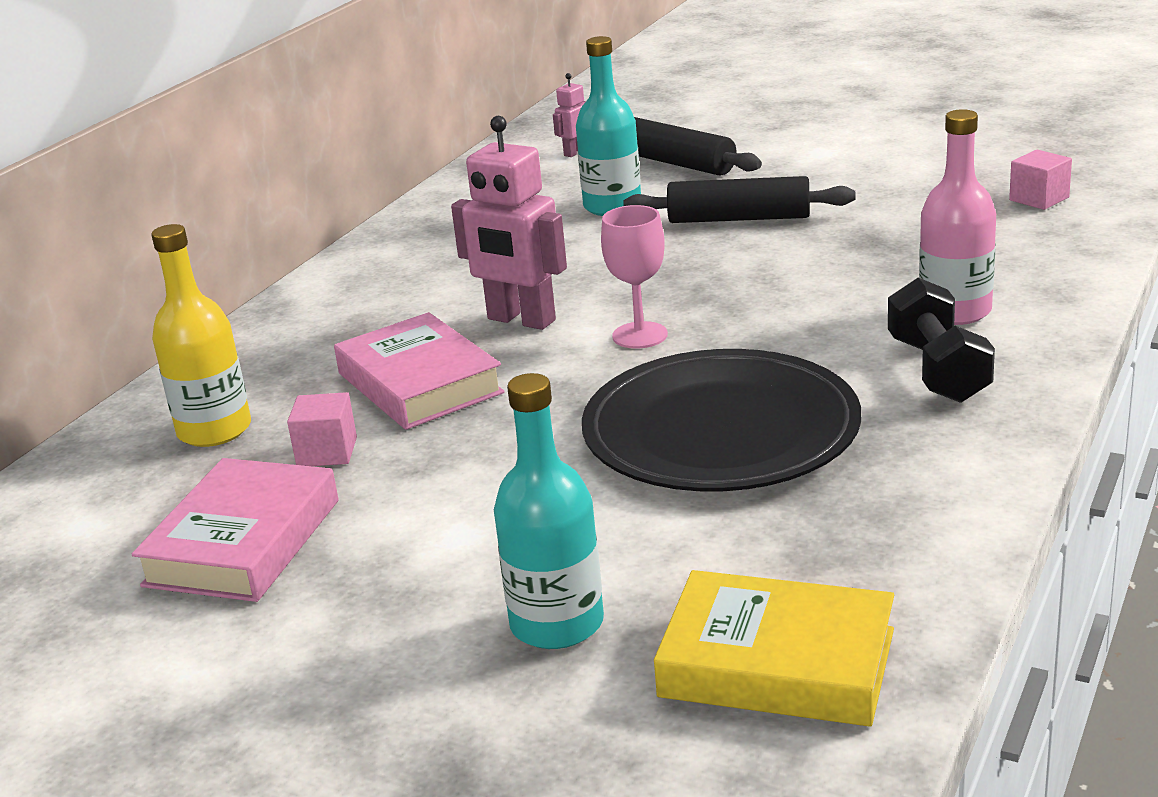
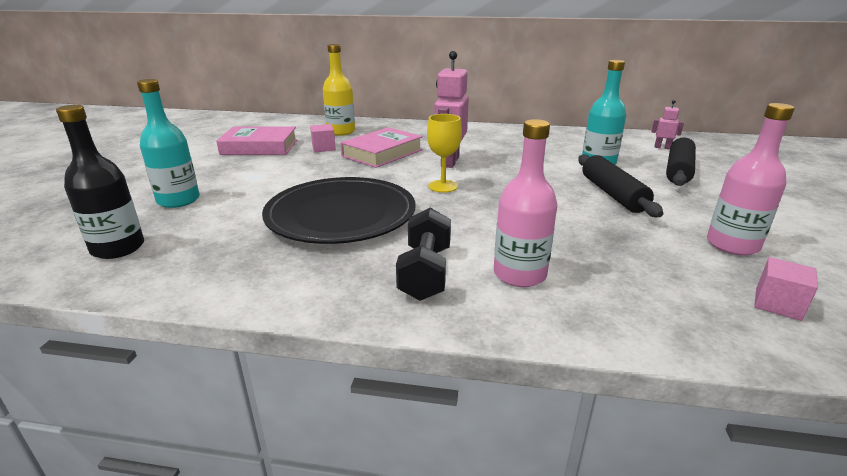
camera: 70 degrees right, 0 degrees up
pink goblet [601,205,668,349] -> yellow goblet [427,114,462,193]
yellow book [654,570,894,727] -> black bottle [56,105,144,259]
black dumbbell [888,278,995,403] -> black dumbbell turned 60 degrees counterclockwise [396,208,451,301]
none -> pink bottle [707,103,795,256]

